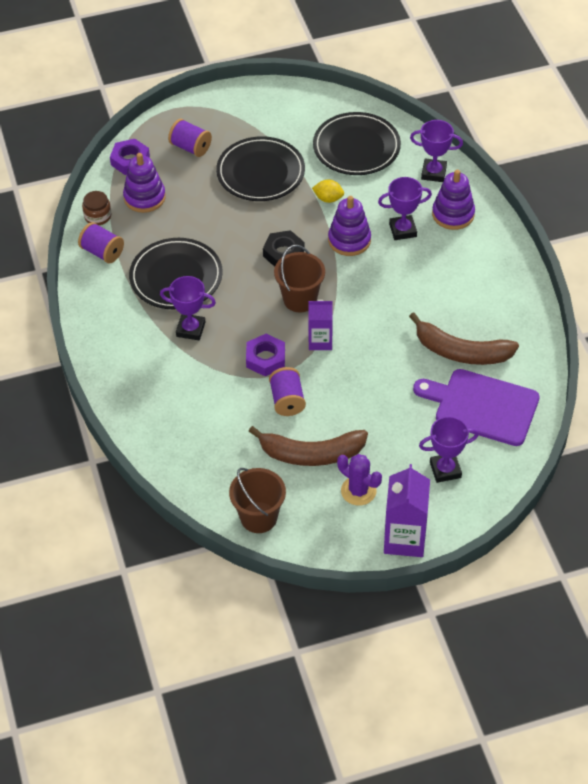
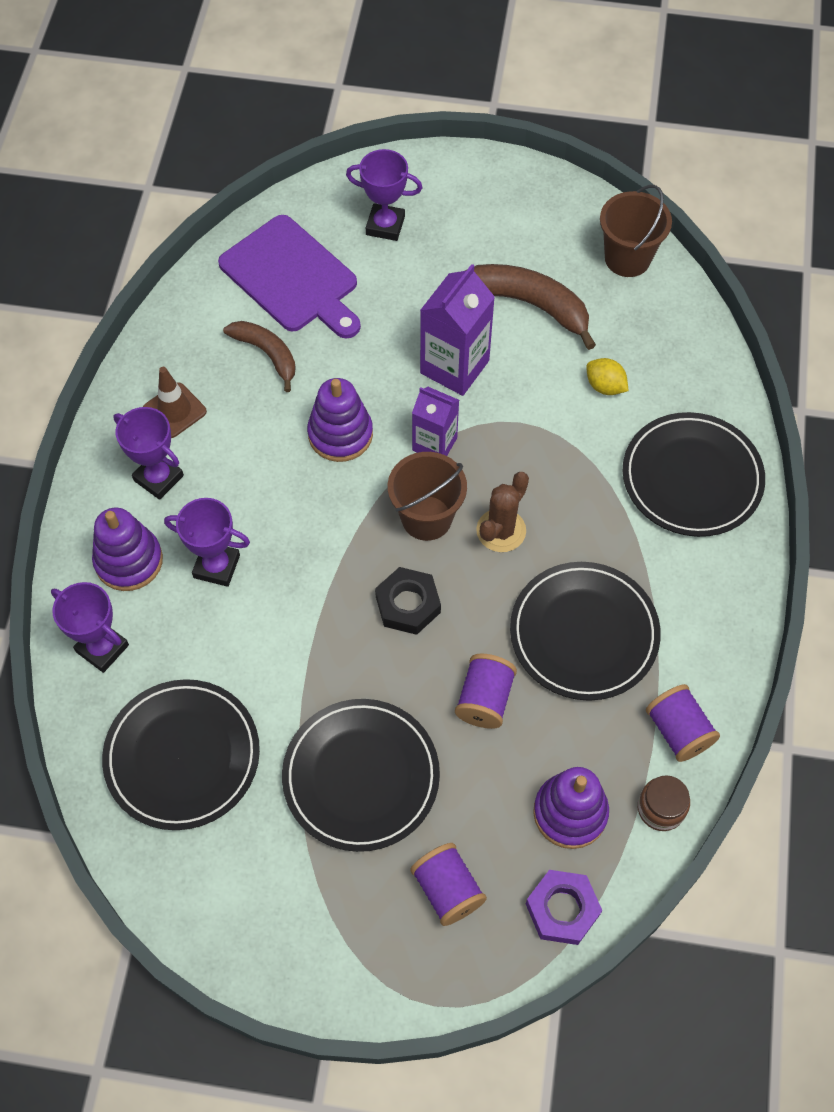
camera: 155 degrees left, 10 degrees up
purple trophy [160,276,216,340] -> purple trophy moved to [113,407,184,500]
purple nut [246,334,285,376] -> none
purple spool [269,367,306,416] -> purple spool moved to [455,654,517,729]
yellow lemon [312,179,344,203] -> yellow lemon moved to [586,358,629,395]
purple stacking toy [328,196,371,256] -> purple stacking toy moved to [307,378,373,462]
purple cactus [337,454,382,506] -> none
purple carton [384,464,430,557] -> purple carton moved to [420,264,495,396]
brown banana [409,312,519,365] -> brown banana [223,321,296,392], size x0.64
none -> brown traffic cone [143,367,207,438]
none -> brown cactus [476,472,529,552]
none -> black plate [623,412,765,537]

